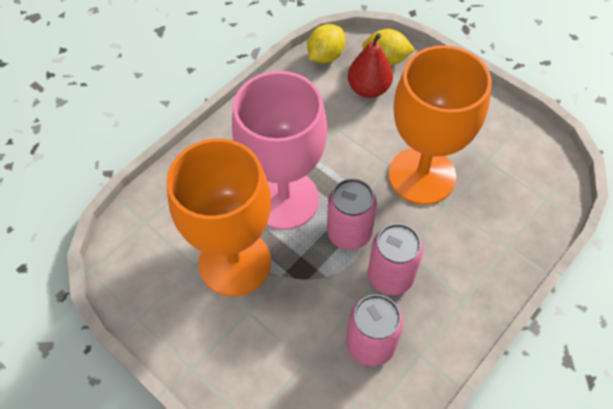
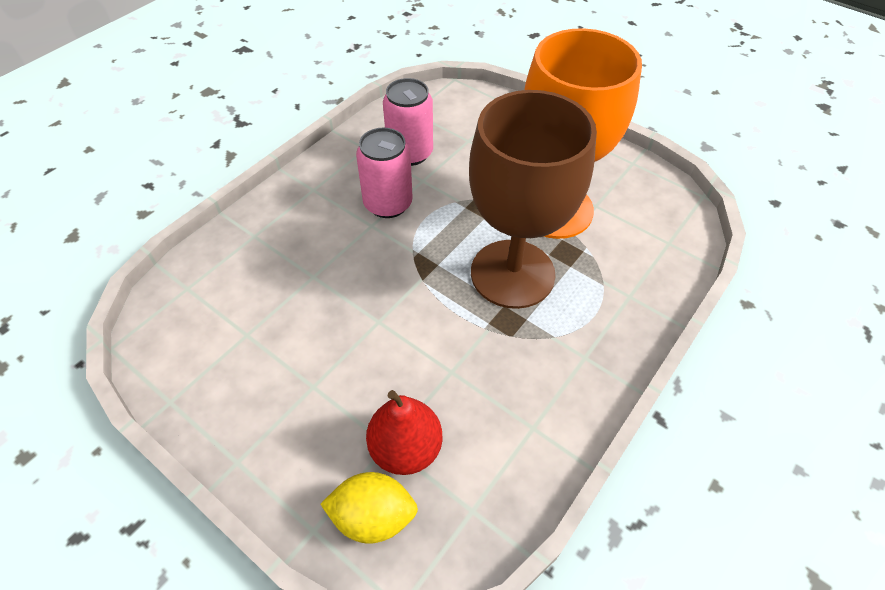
camera: 175 degrees right, 5 degrees down
pink goblet [232,71,327,230] -> brown goblet [469,90,597,309]
yellow lemon [307,24,345,63] -> none
pink can [327,179,377,250] -> none
orange goblet [388,45,492,205] -> none

